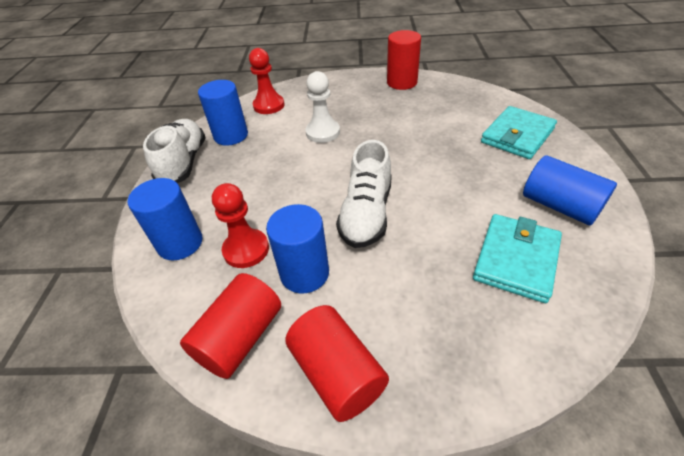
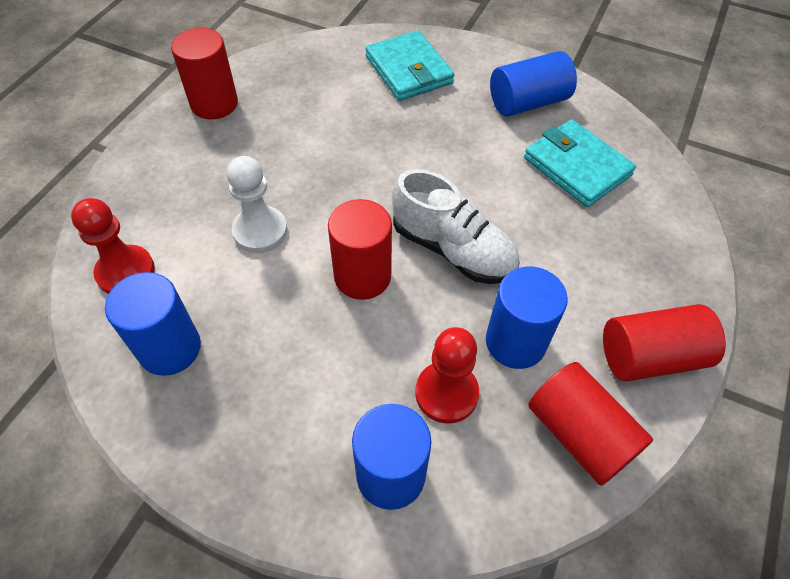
camera: 70 degrees left, 10 degrees up
white shoe [143,119,206,183] -> none
none -> red cylinder [328,199,392,300]

